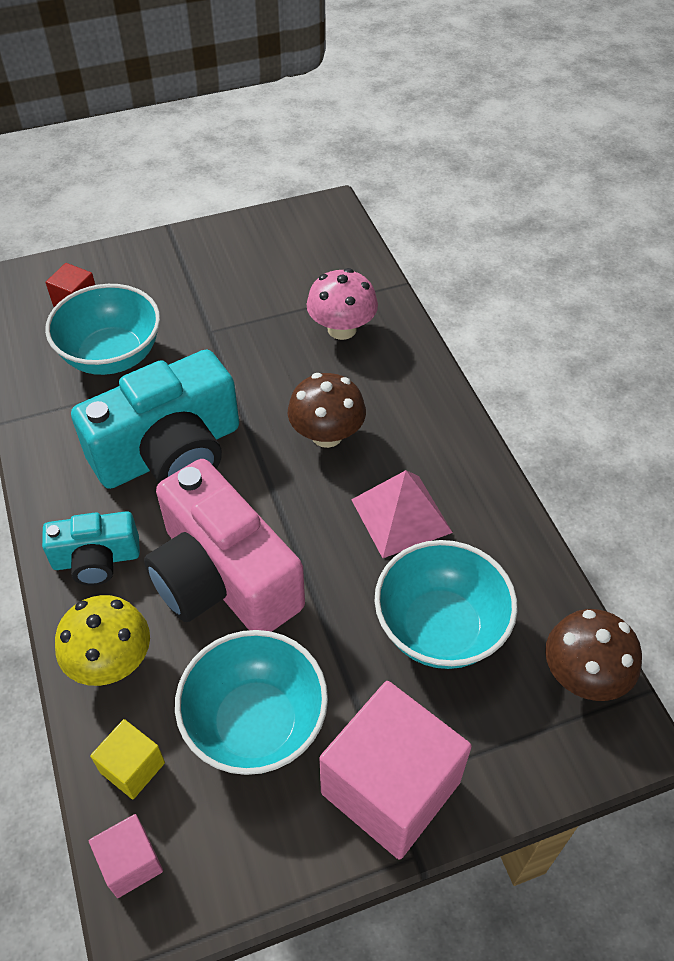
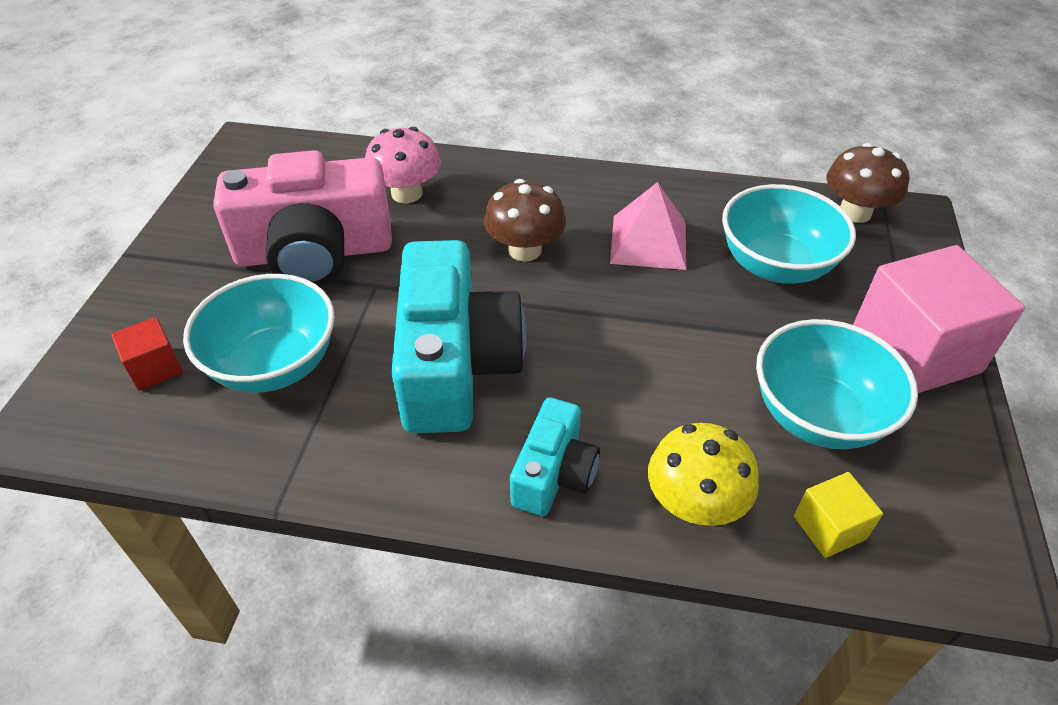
camera: 60 degrees left, 5 degrees down
pink cube [89,814,163,898] -> none
pink camera [144,459,305,632] -> pink camera moved to [214,150,392,287]

